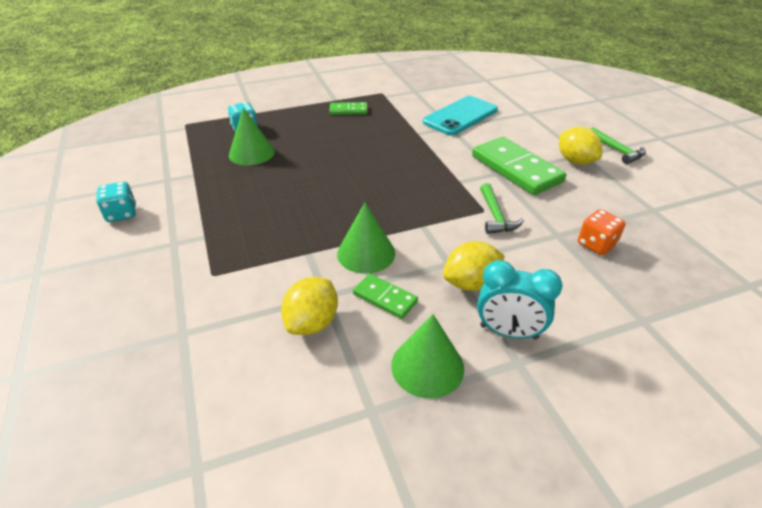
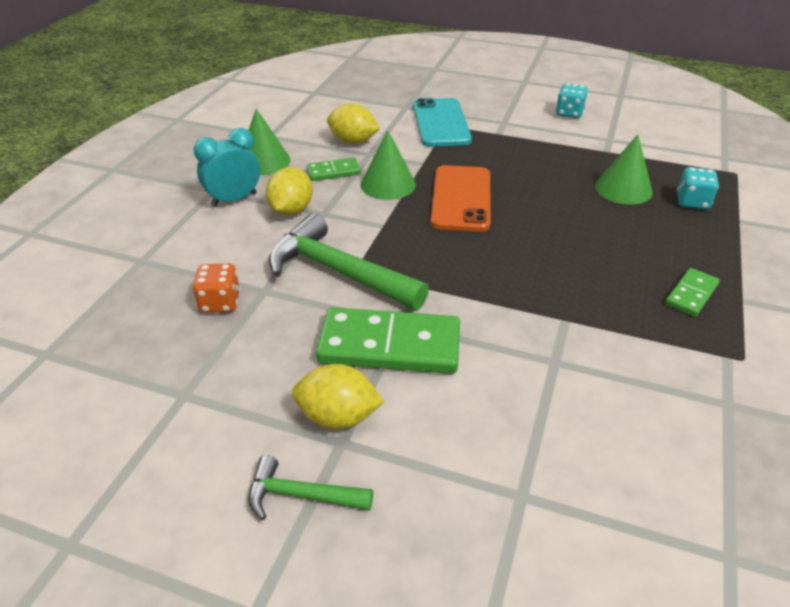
camera: 130 degrees right, 0 degrees up
yellow lemon [281,277,338,335] -> yellow lemon turned 45 degrees counterclockwise [327,103,380,144]
turquoise phone [423,96,498,136] -> turquoise phone moved to [413,98,472,147]
green hammer [480,183,524,234] -> green hammer [269,213,429,310], size x1.89
none -> orange phone [431,165,491,232]

